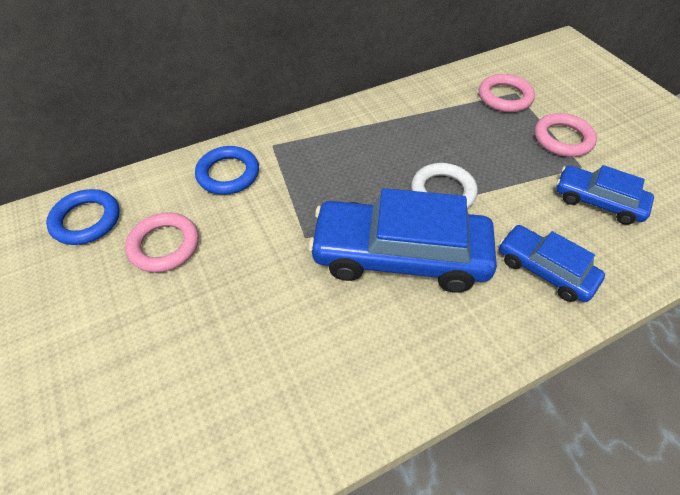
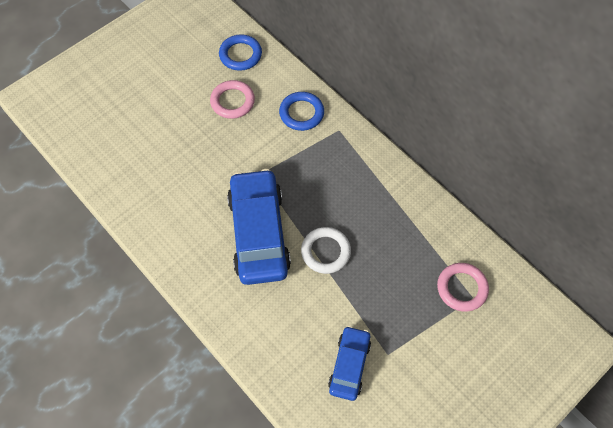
camera: 75 degrees right, 10 degrees up
blue car [499,225,605,302] -> none
pink ring [534,113,597,157] -> none

